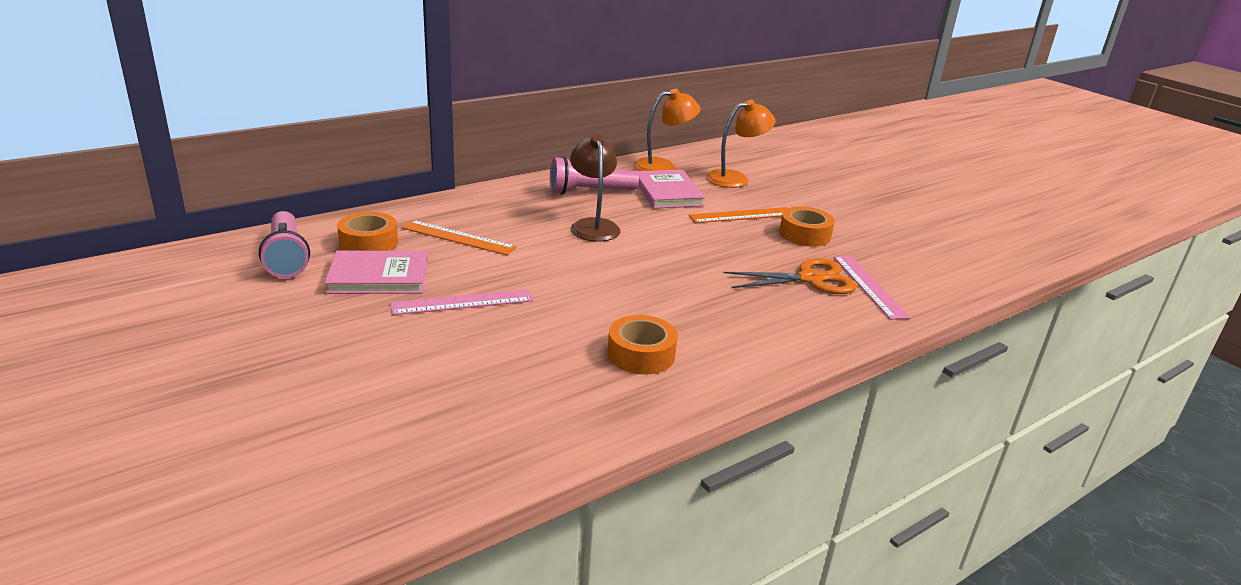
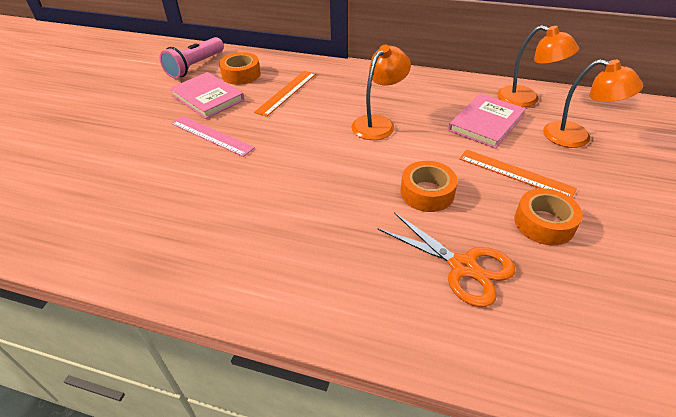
camera: 55 degrees right, 15 degrees up
orange ruler [401,220,517,255] -> orange ruler turned 45 degrees clockwise [254,71,316,117]
pink flashlight [550,157,639,195] -> none
brown lamp [570,134,621,242] -> orange lamp [352,45,411,140]
orange tape [607,315,678,374] -> orange tape moved to [400,161,458,212]
pink ruler [834,256,910,320] -> none

